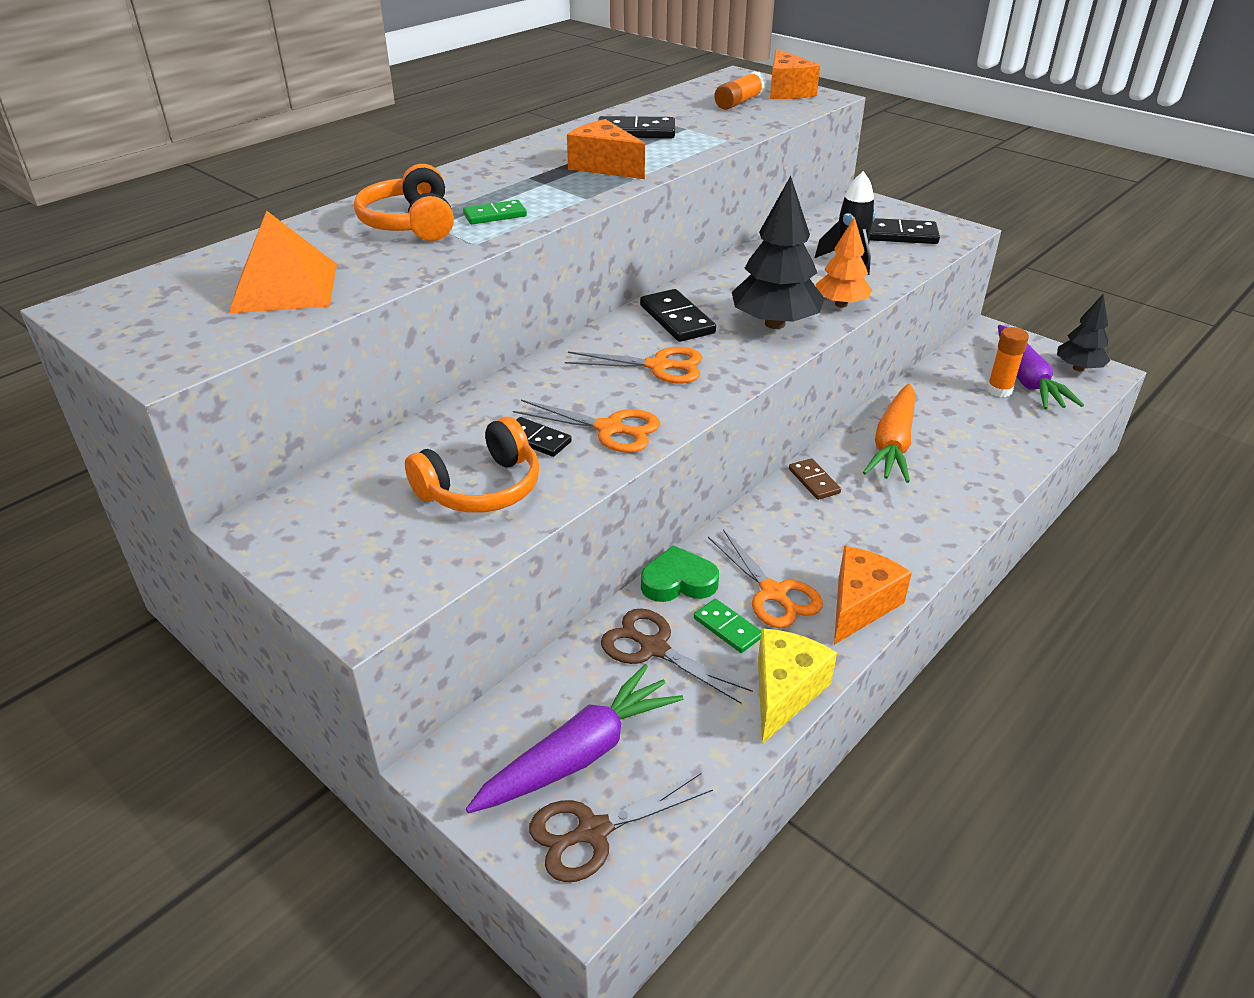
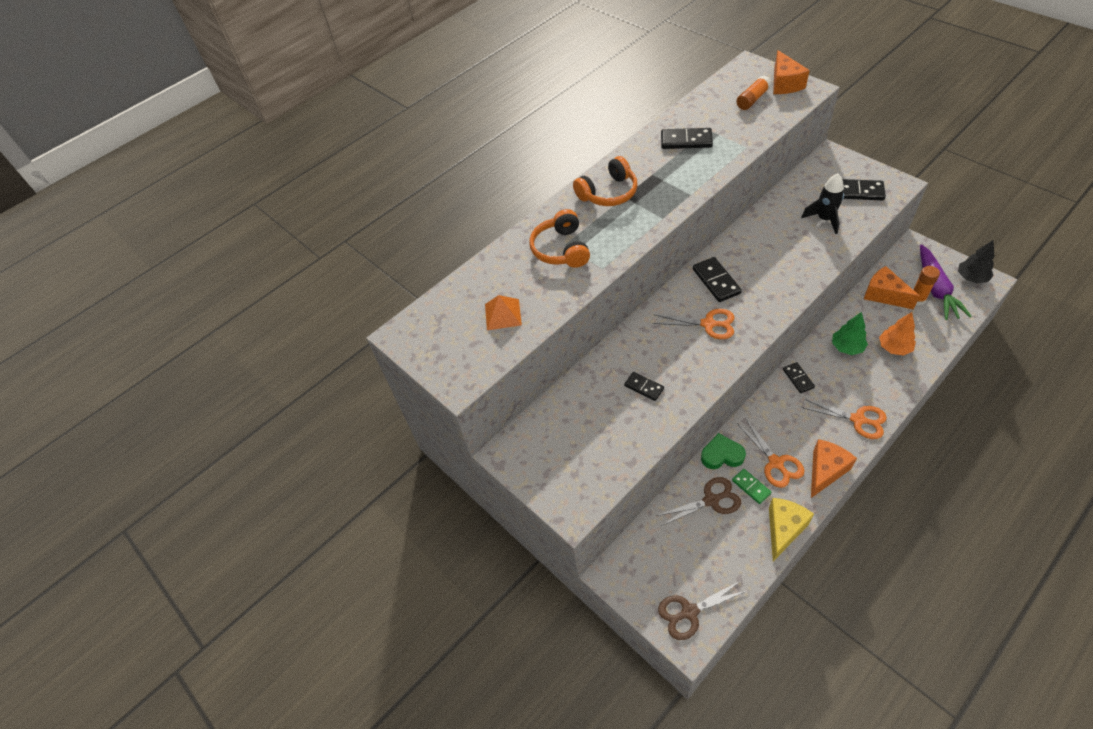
camera: 10 degrees right, 15 degrees up
orange pyramid [228,211,337,314] -> orange pyramid [485,295,522,330], size x0.65
orange headphones [405,416,539,513] -> orange headphones moved to [573,156,637,206]
green domino [463,200,527,224] -> none
purple carrot [466,664,684,813] -> none
orange scissors [513,400,660,453] -> orange scissors moved to [801,398,887,439]
orange cheese [567,119,645,179] -> orange cheese moved to [864,266,920,309]
brown scissors [601,608,753,704] -> brown scissors turned 120 degrees clockwise [656,477,741,526]
black tree [732,176,825,329] -> none
brown domino [789,458,841,500] -> black domino [783,362,815,393]
orange tree [816,217,872,308] -> orange tree moved to [879,312,916,356]
orange carrot [863,384,915,483] -> green tree [832,312,868,355]

